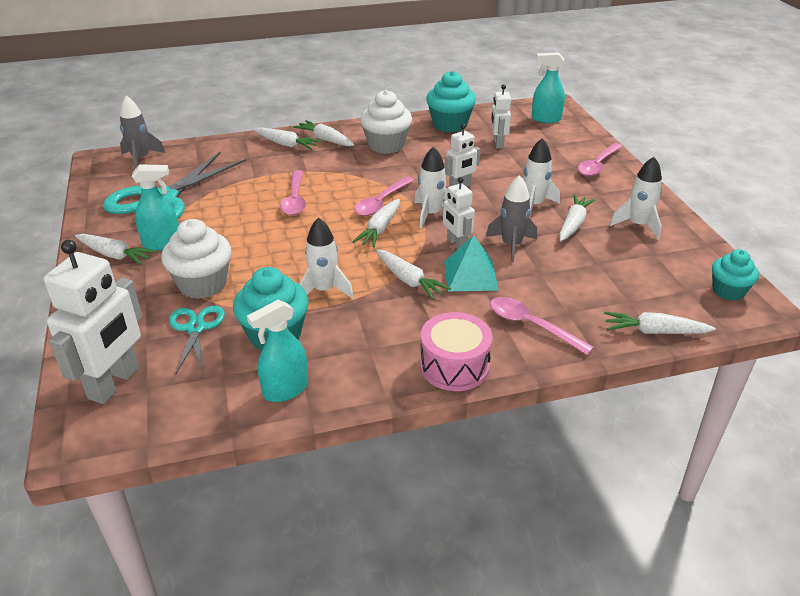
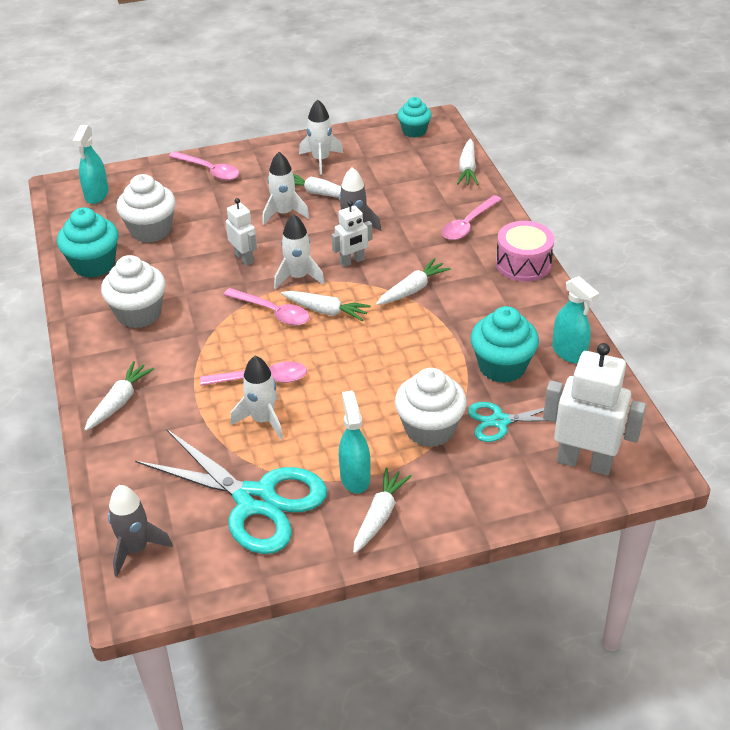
camera: 90 degrees left, 5 degrees up
white carrot [293,120,355,146] -> none
white rocket [299,218,354,299] -> white rocket moved to [230,356,283,439]
turquoise pyramid [444,235,499,291] -> none
white robot [491,84,511,149] -> white cupcake [116,174,176,243]

